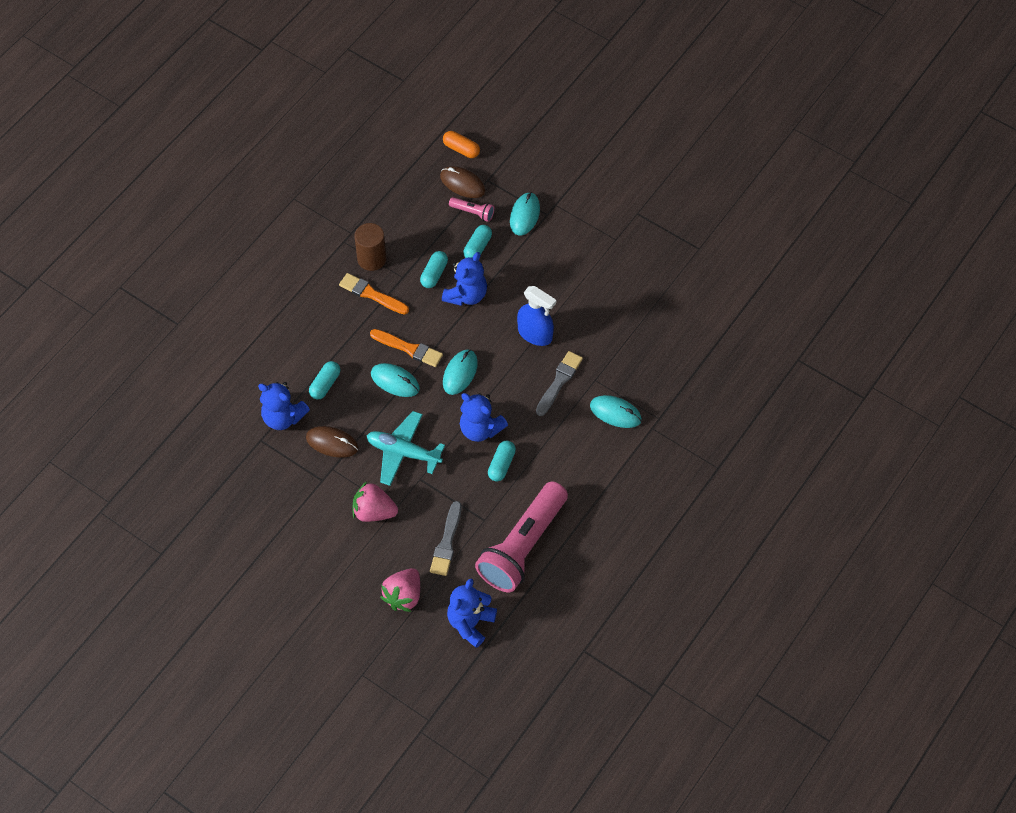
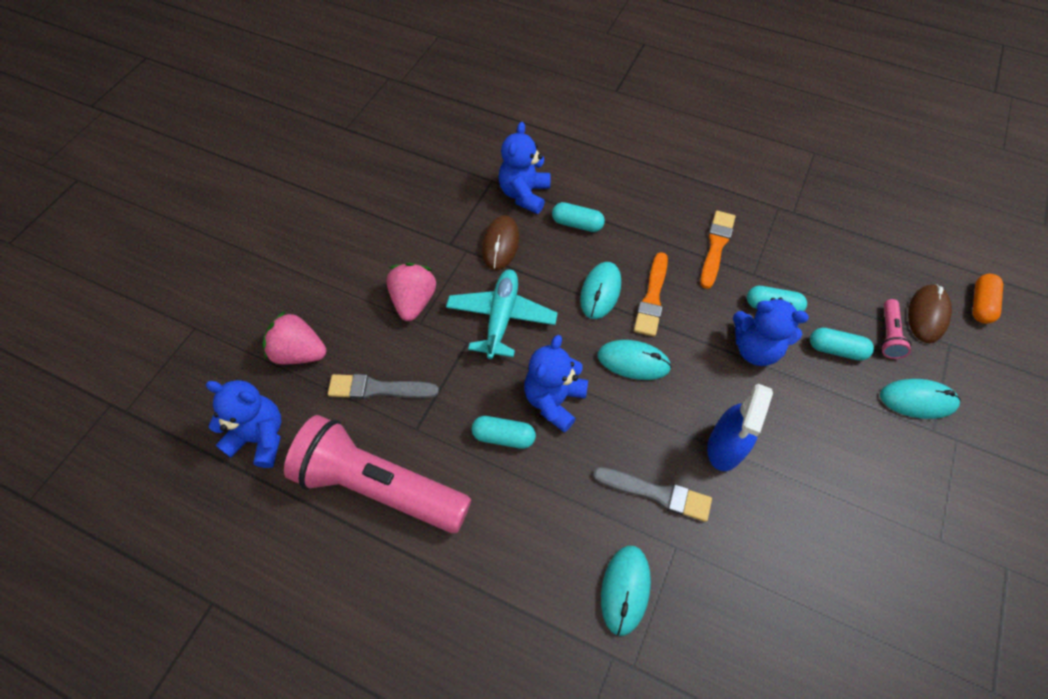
camera: 80 degrees right, 0 degrees up
brown cylinder [354,223,387,271] -> none

